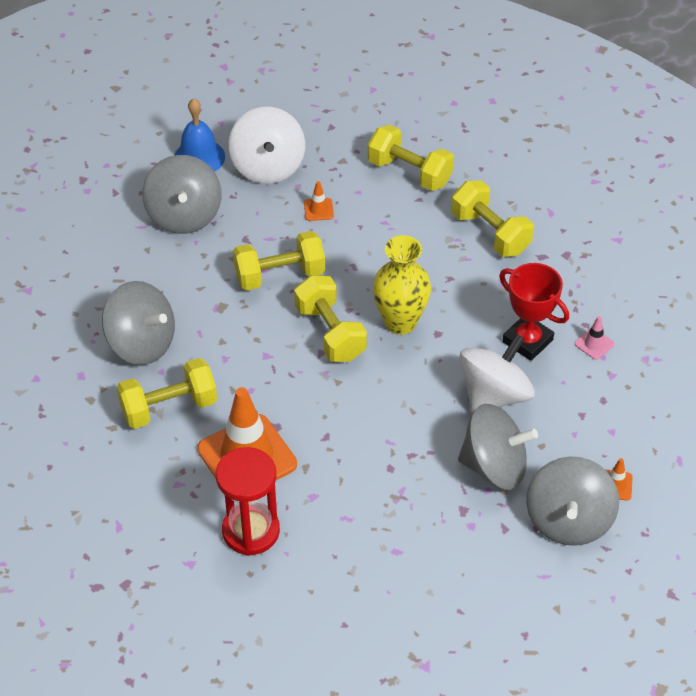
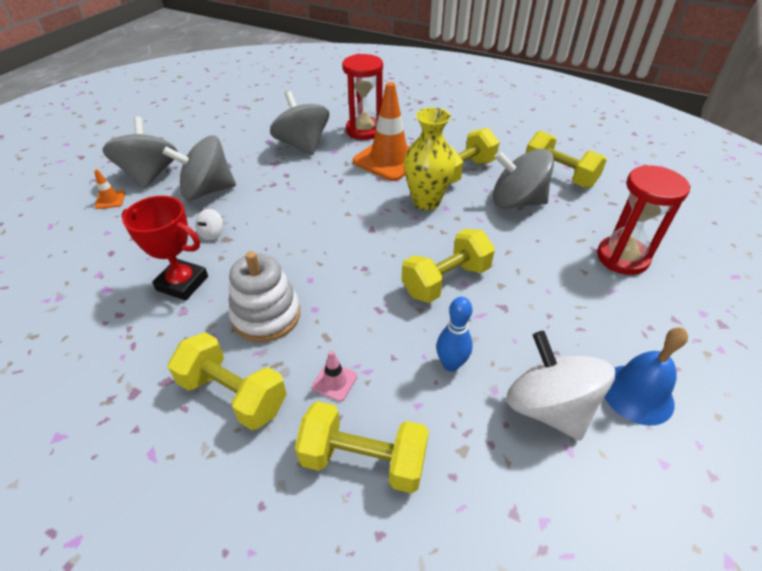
camera: 160 degrees right, 5 degrees down
grey spinning top [142,155,221,234] -> grey spinning top moved to [270,91,329,155]
yellow dumbbell [294,275,367,362] -> yellow dumbbell moved to [526,131,607,188]
orange traffic cone [304,181,334,221] -> blue bowling pin [436,297,473,372]
yellow vase [373,235,431,335] -> yellow vase moved to [404,107,456,210]
white spinning top [459,334,535,413] -> white spinning top [195,209,223,241], size x0.42
pink traffic cone [575,316,614,360] -> pink traffic cone moved to [312,351,357,402]
none -> white stacking toy [228,251,300,342]
none -> red hourglass [597,165,691,275]

